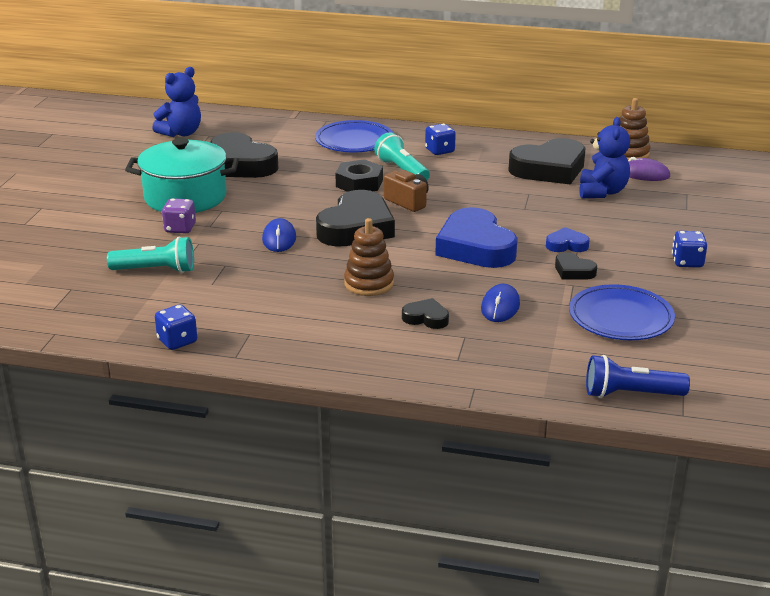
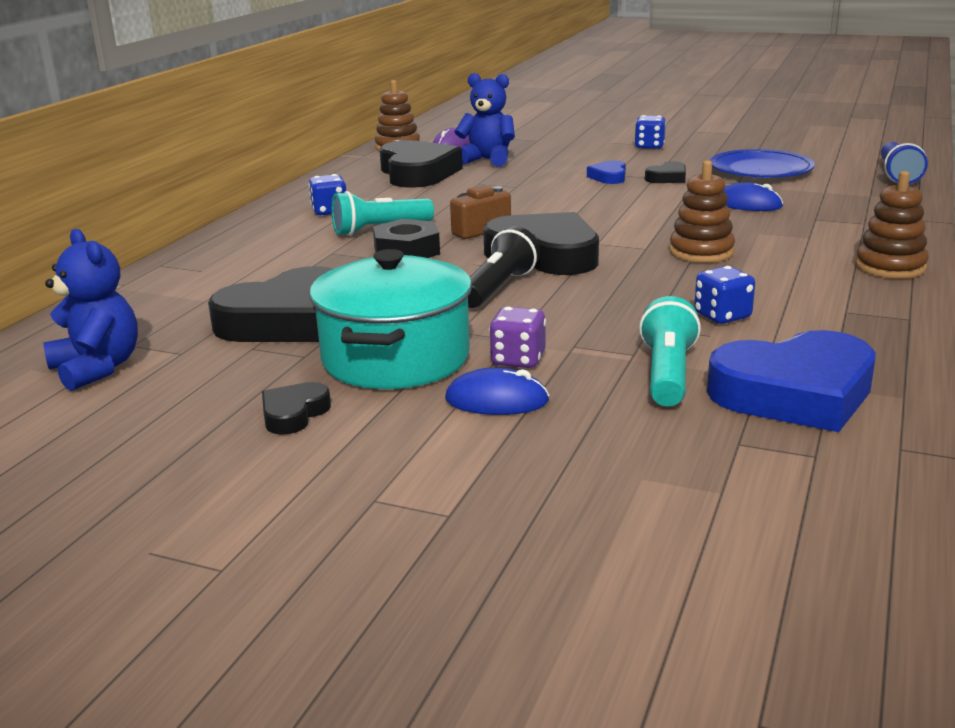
camera: 80 degrees left, 5 degrees down
blue dice [155,305,197,350] -> blue dice moved to [694,266,755,324]
blue mouse [262,218,296,252] -> blue mouse moved to [445,368,549,415]
blue plate [315,120,393,152] -> none
black heart [402,298,449,329] -> black heart moved to [262,382,331,435]
blue heart [435,207,518,268] -> blue heart moved to [707,330,876,432]
none -> black flashlight [468,226,540,308]
none -> brown stacking toy [855,171,929,279]

